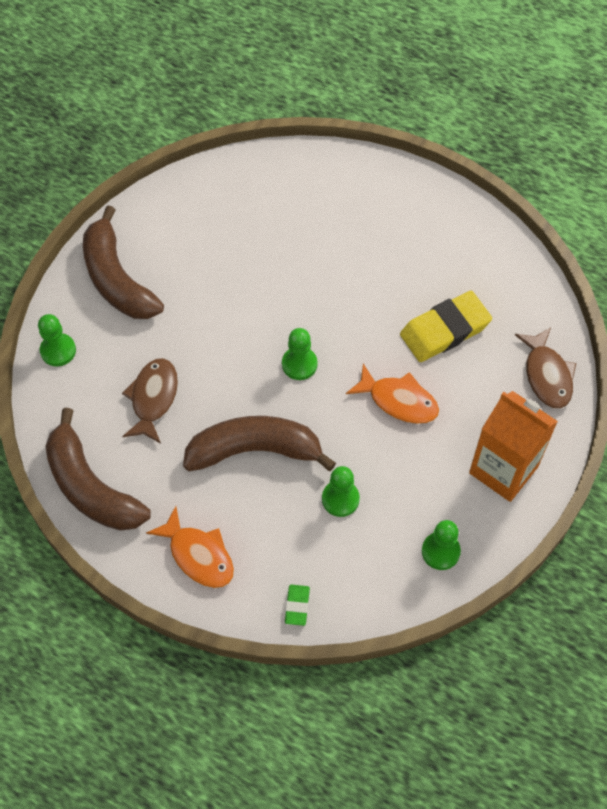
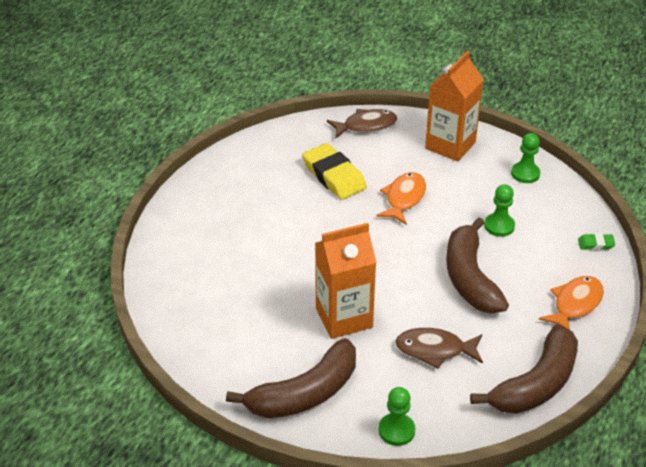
camera: 95 degrees left, 20 degrees down
green pawn [282,328,318,380] -> none
none -> orange carton [315,223,377,339]

